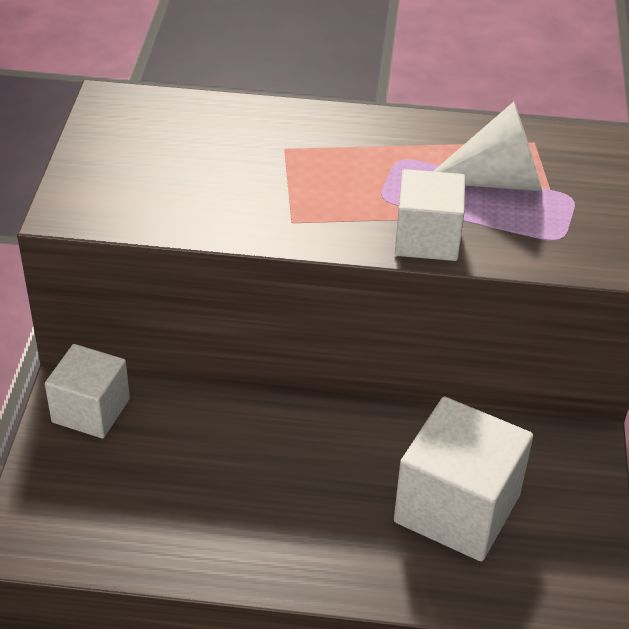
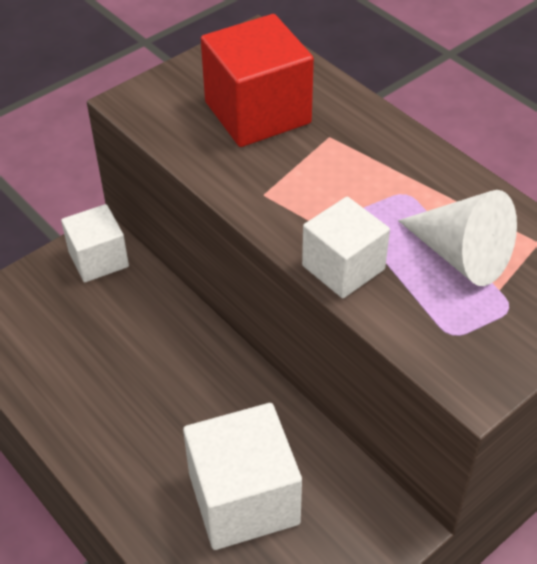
camera: 45 degrees right, 5 degrees up
none -> red cube [201,14,314,147]

